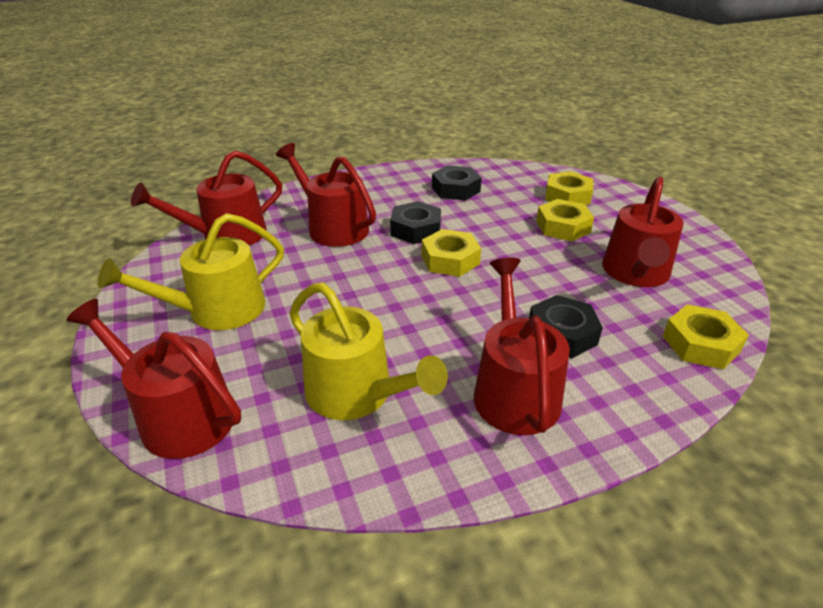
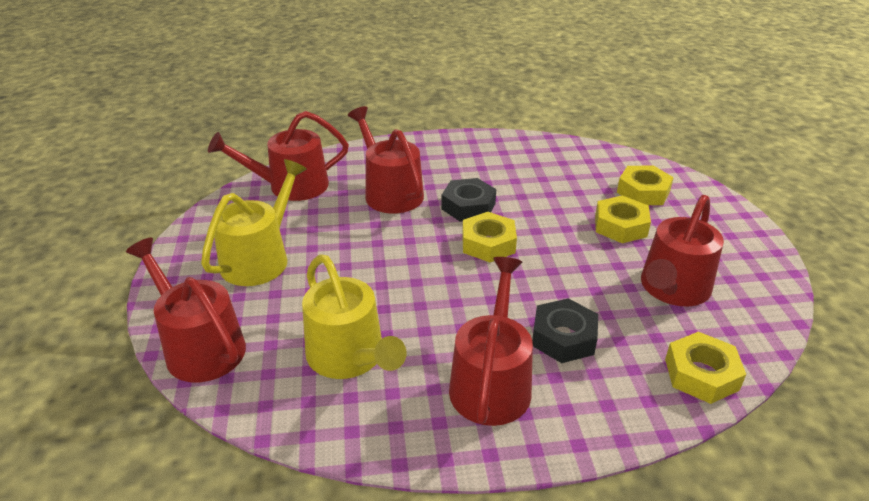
camera: 15 degrees right, 0 degrees up
yellow watering can [98,213,284,330] -> yellow watering can turned 135 degrees clockwise [201,159,307,286]
black nut [432,165,482,200] -> none

